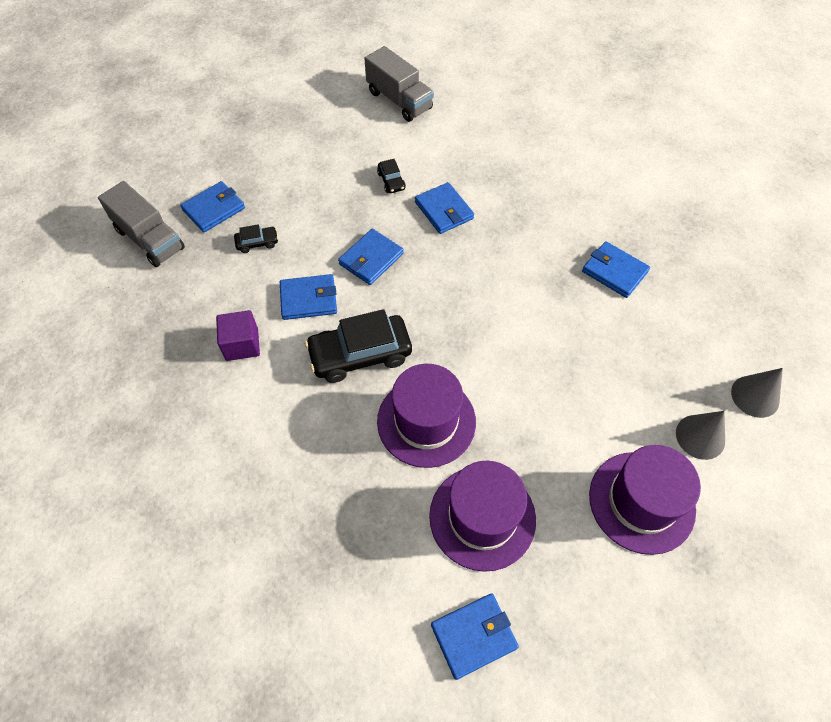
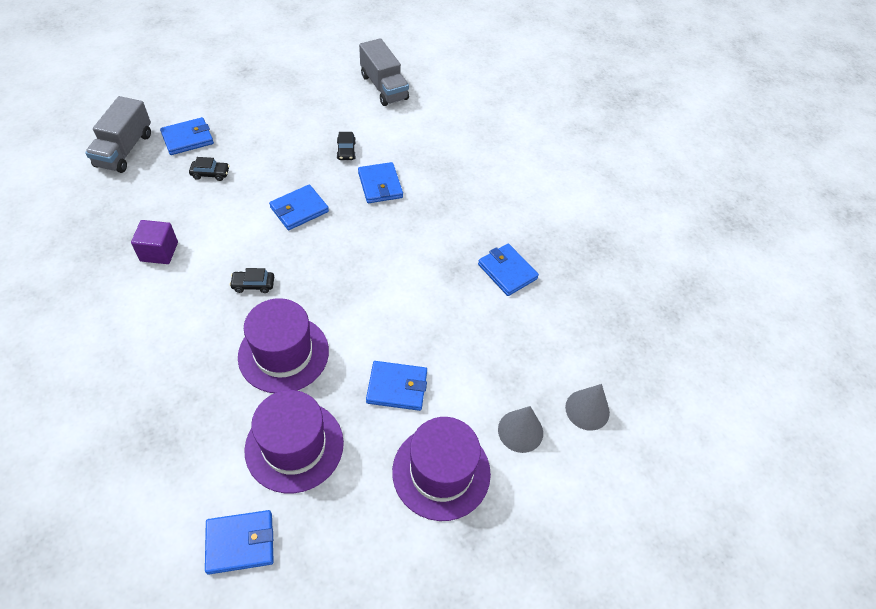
camera: 10 degrees right, 5 degrees down
grey truck [98,181,185,267] -> grey truck turned 45 degrees clockwise [85,96,151,173]
blue wallet [280,274,337,320] -> blue wallet moved to [366,361,427,411]
black car [305,309,412,383] -> black car [229,268,274,293], size x0.47

